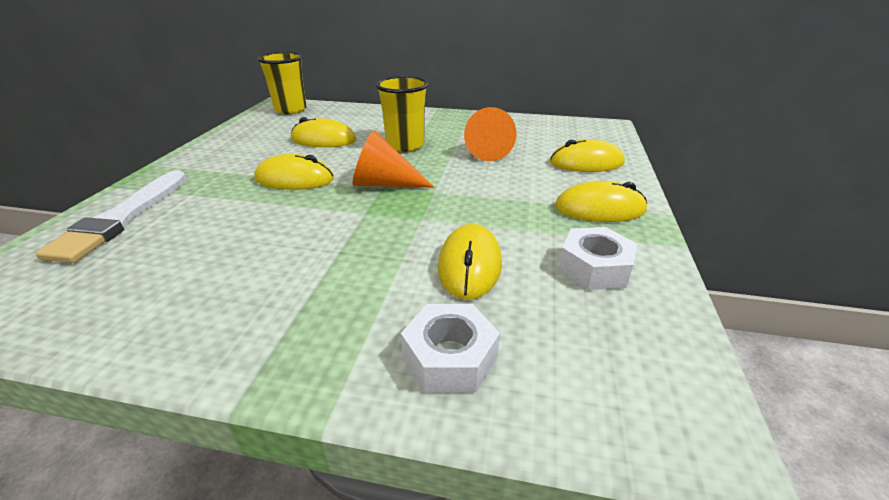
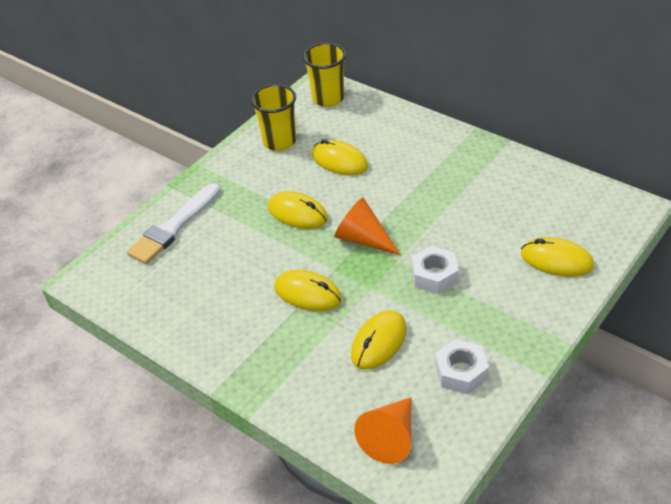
camera: 30 degrees right, 10 degrees up
yellow cup [375,76,429,152] -> yellow cup moved to [251,84,296,151]
white nut [401,304,500,392] -> white nut moved to [412,246,458,294]
orange cone [464,107,517,161] -> orange cone moved to [354,397,411,464]
yellow mouse [555,181,647,222] -> yellow mouse moved to [274,270,342,311]

